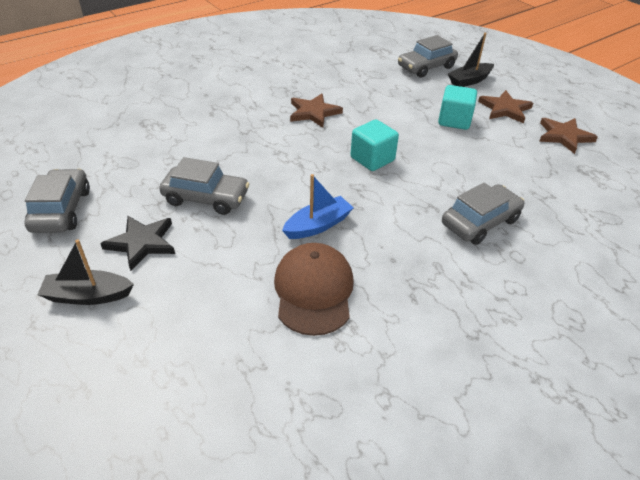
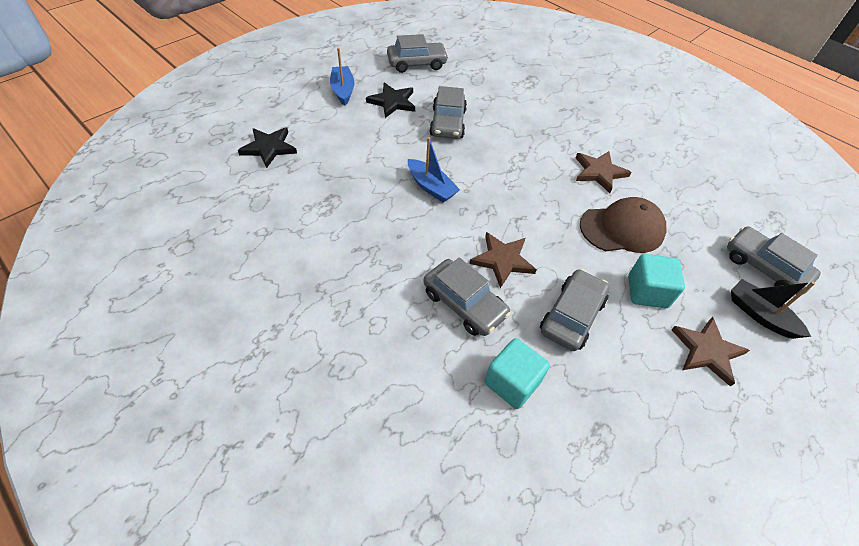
camera: 80 degrees right, 10 degrees up
black boat [37,240,134,305] -> blue boat [330,48,354,106]
brown cap [274,243,354,336] -> brown cap moved to [580,197,666,253]
turquoise cube [350,119,399,171] -> turquoise cube moved to [484,338,550,409]
brown star [539,118,598,154] -> brown star moved to [469,232,537,288]
none -> black star [238,127,297,168]
none -> grey car [540,269,610,351]

